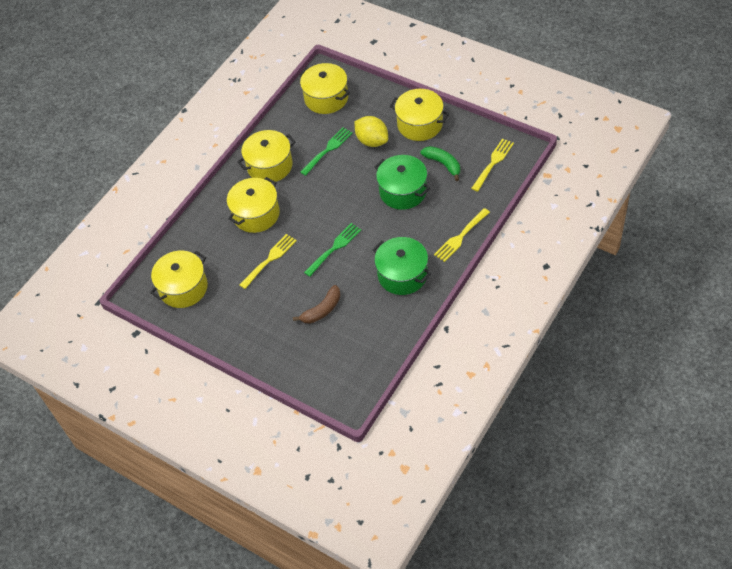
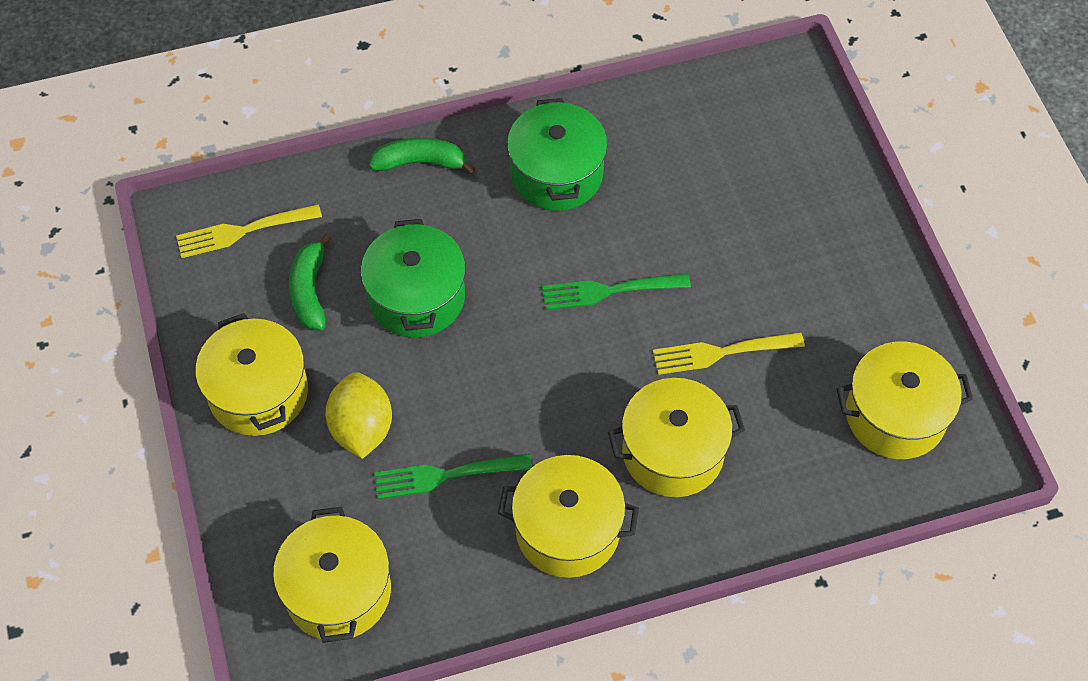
camera: 145 degrees left, 5 degrees up
brown banana [293,285,340,324] -> none
yellow fork [434,208,490,262] -> green banana [369,138,476,174]

